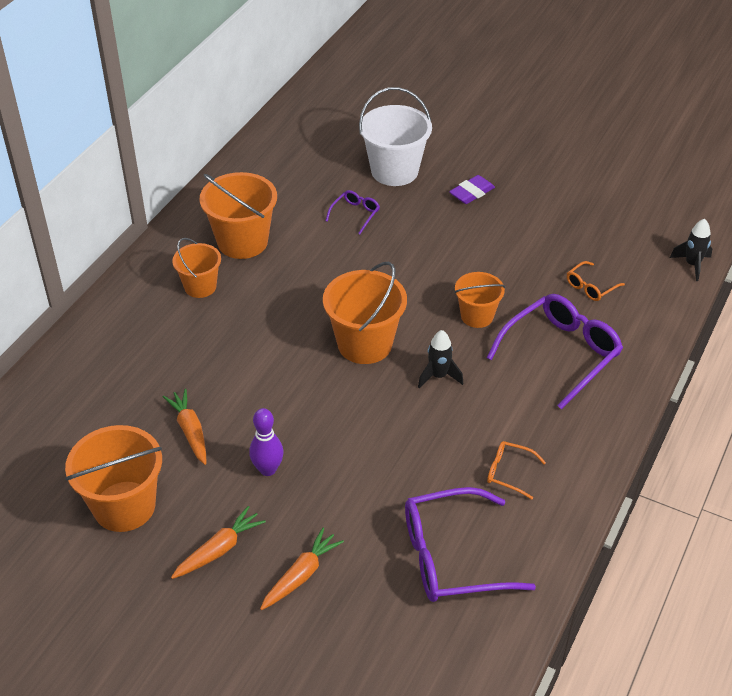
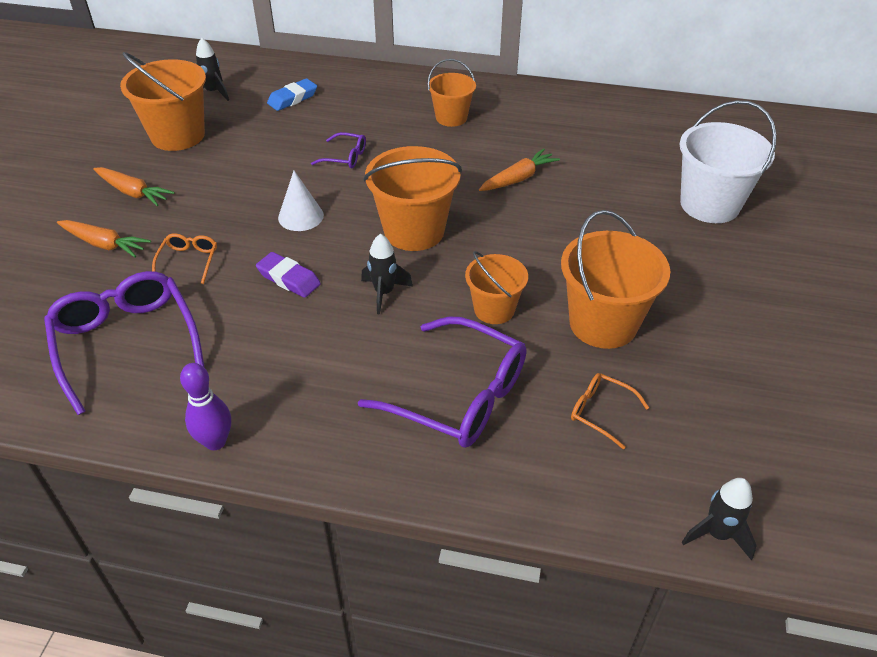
camera: 75 degrees right, 0 degrees up
orange carrot [163,389,206,465] -> orange carrot moved to [479,149,560,191]
orange bucket [200,172,277,259] -> orange bucket moved to [561,210,670,349]
purple bowling pin [249,408,284,476] -> purple bowling pin moved to [180,363,231,450]
purple glasses [325,190,380,234] -> purple glasses moved to [311,132,366,169]
purple eraser [449,175,495,204] -> purple eraser moved to [256,252,321,298]
orange glasses [487,441,546,499] -> orange glasses moved to [152,233,217,284]
none -> black rocket [196,38,229,101]
none -> blue eraser [267,79,317,111]
none -> white cone [278,171,324,231]

